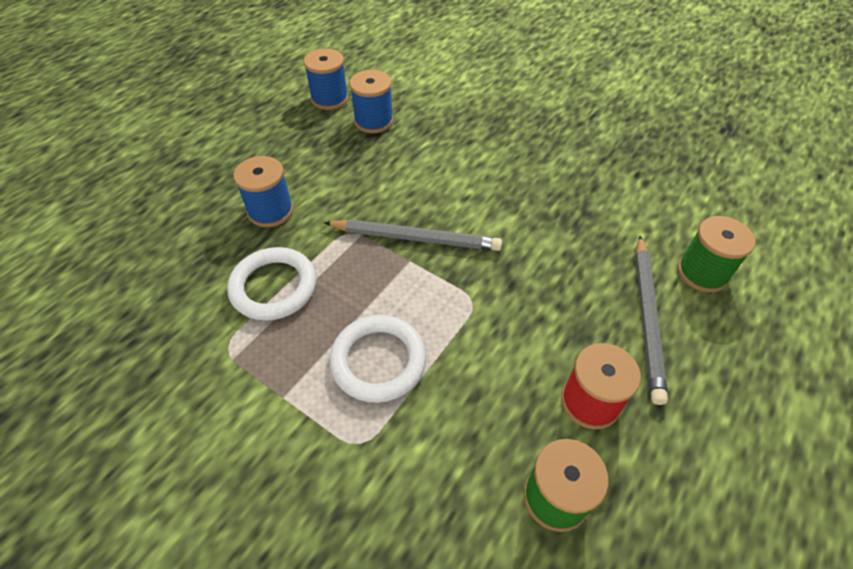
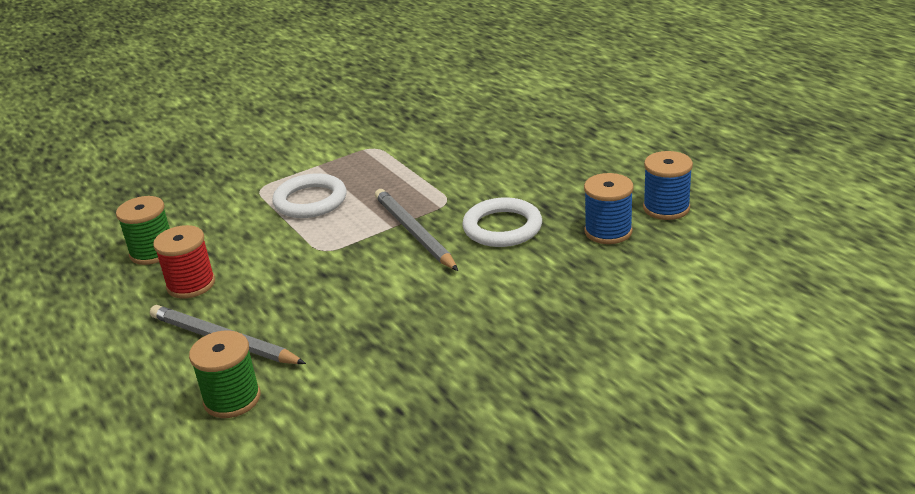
camera: 115 degrees right, 20 degrees down
white ring [227,247,316,321] -> white ring moved to [462,197,542,247]
blue spool [233,156,294,227] -> none
grey pencil [324,219,502,251] -> grey pencil turned 120 degrees clockwise [375,189,458,271]

